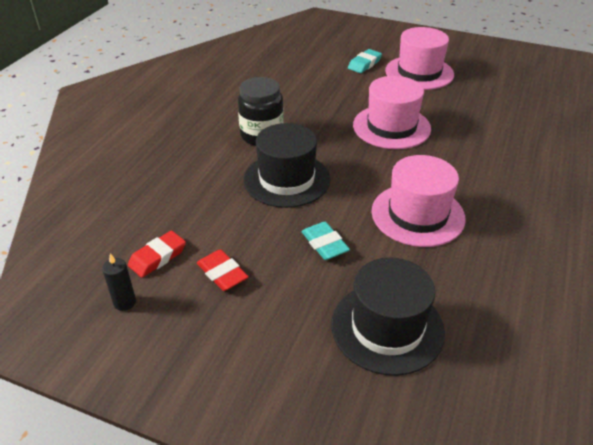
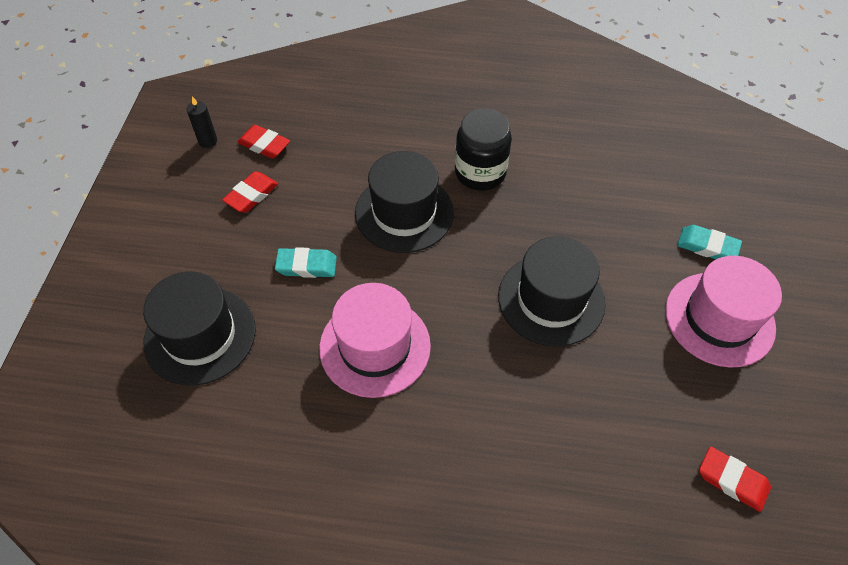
camera: 75 degrees right, 15 degrees up
turquoise eraser [302,222,350,260] -> turquoise eraser turned 45 degrees clockwise [275,247,337,278]
pink hat [353,76,431,149] -> black hat [498,236,605,347]
none -> red eraser [699,447,771,512]

